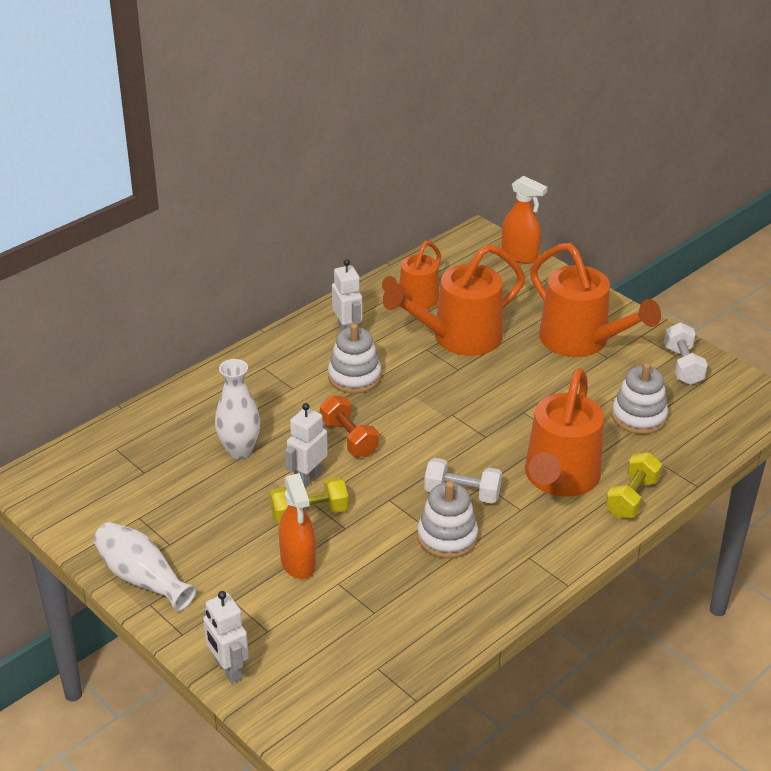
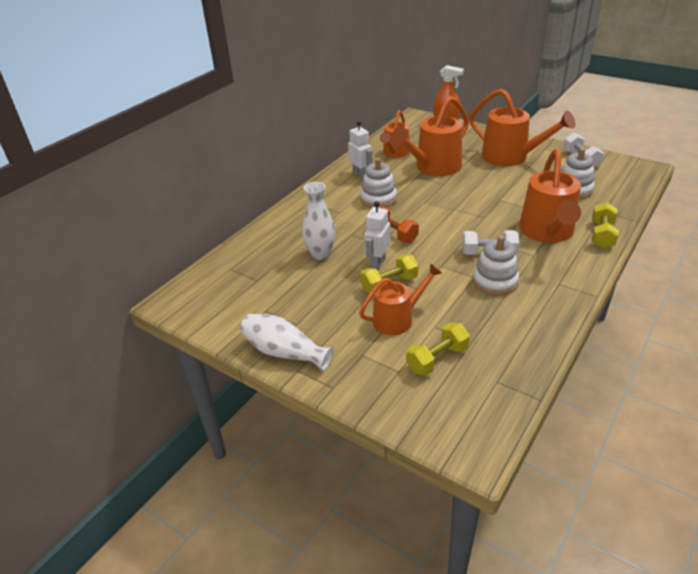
camera: 10 degrees left, 0 degrees up
white robot [203,591,249,684] -> none
orange spray bottle [279,473,316,579] -> orange watering can [359,263,442,335]
none -> yellow dumbbell [406,322,470,376]

